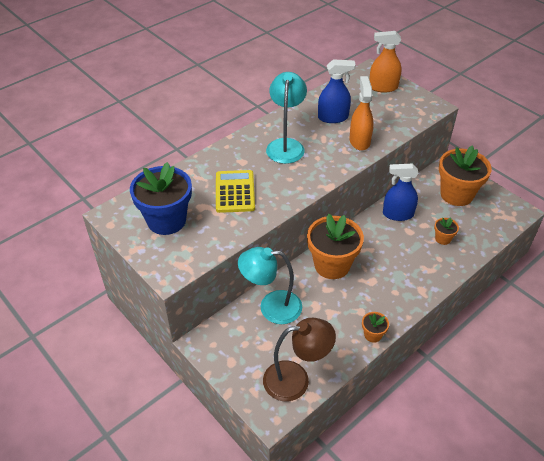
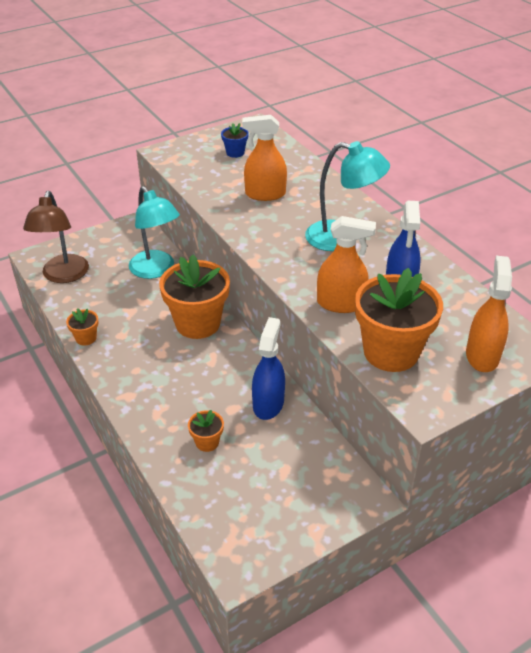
camera: 100 degrees right, 5 degrees down
blue flower pot [130,162,192,235] -> blue flower pot [221,123,249,158], size x0.45
yellow calculator [216,170,255,213] -> orange spray bottle [242,115,287,201]
turquoise lamp [238,247,302,324] -> turquoise lamp turned 135 degrees clockwise [129,186,180,279]
orange flower pot [439,146,492,206] -> orange flower pot moved to [355,268,443,372]

